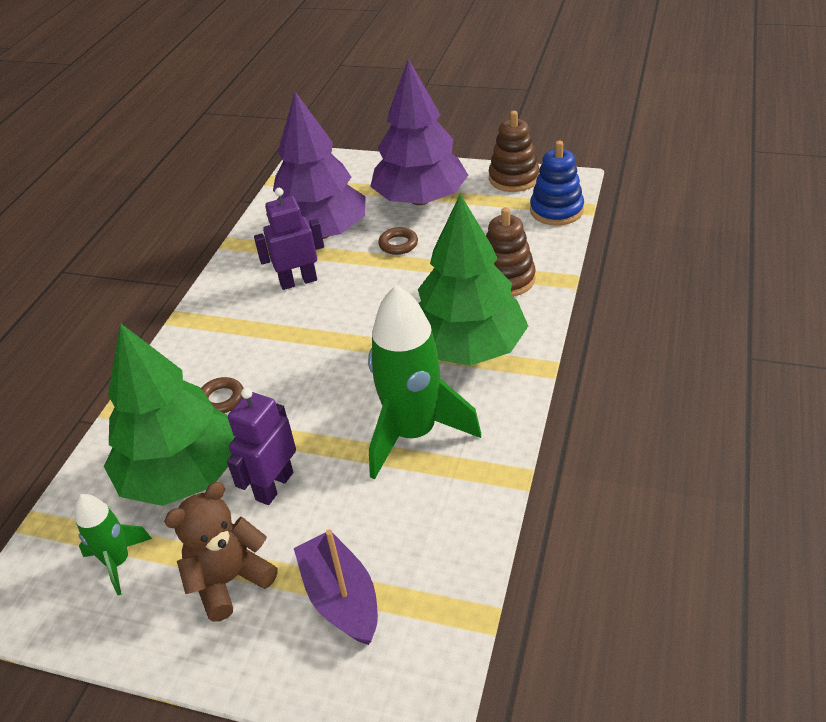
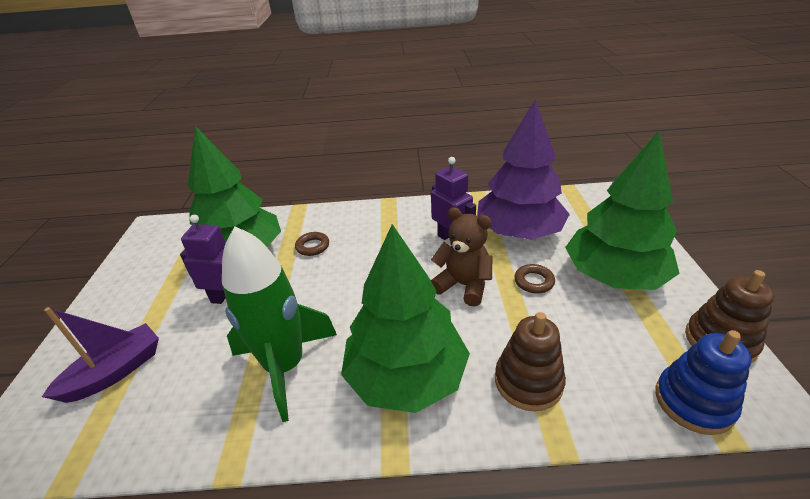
camera: 70 degrees right, 5 degrees down
green rocket [75,494,152,595] -> none
brown teddy bear [164,482,278,622] -> brown teddy bear moved to [431,207,492,307]
purple tree [370,58,468,205] -> green tree [565,130,680,290]

